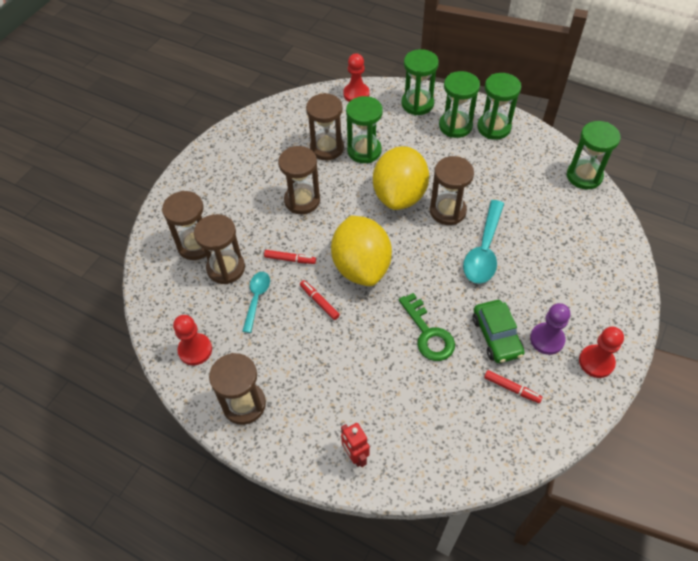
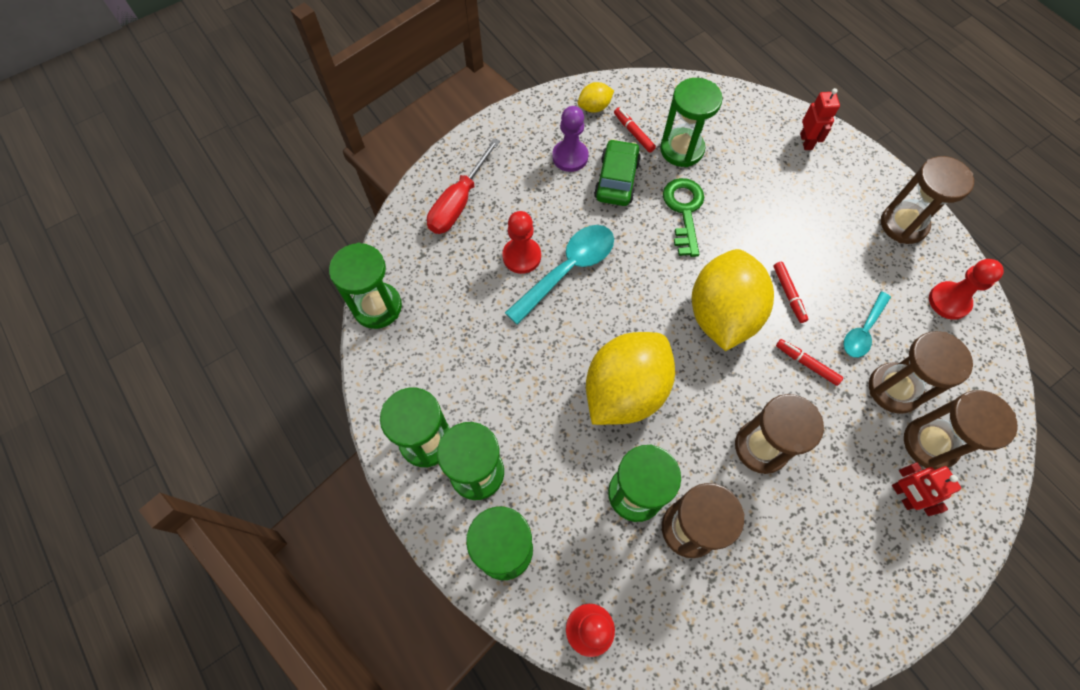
camera: 155 degrees left, 10 degrees up
brown hourglass [430,156,474,225] -> none
red pawn [579,327,624,378] -> red pawn moved to [503,211,541,274]
none -> red screwdriver [427,138,500,234]
none -> yellow lemon [578,82,614,113]
none -> green hourglass [660,78,723,167]
none -> red robot [892,462,961,516]

